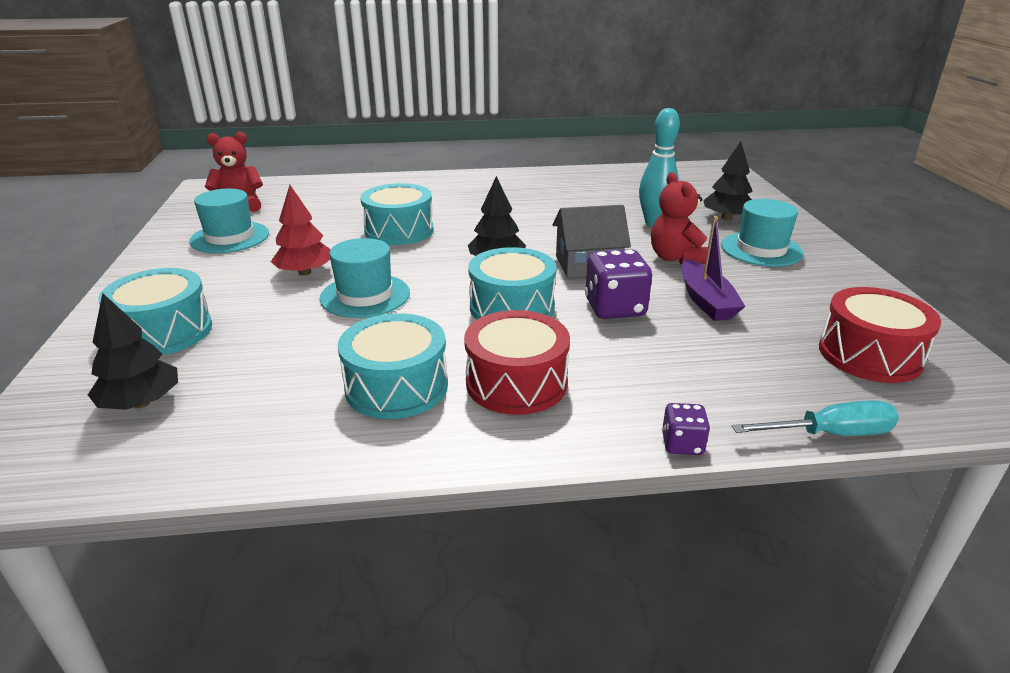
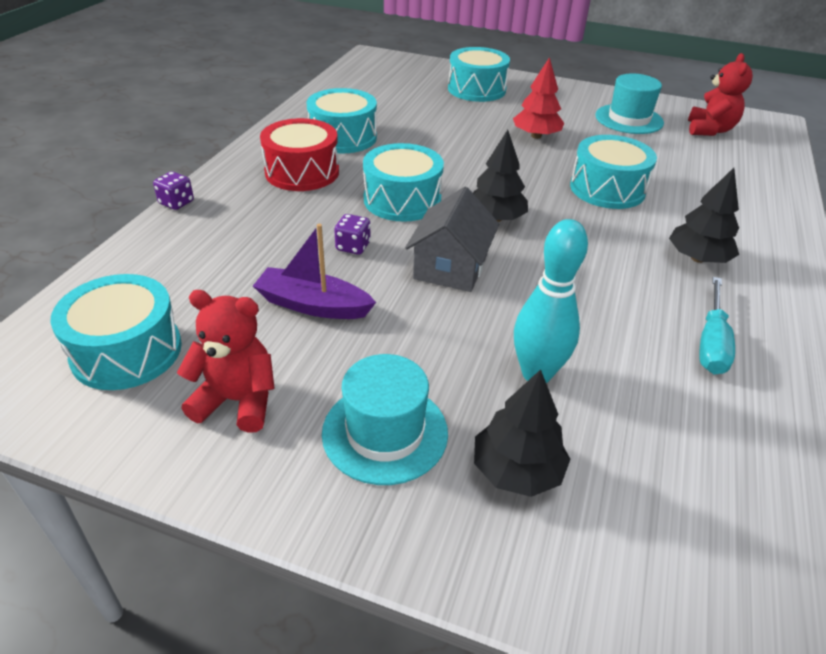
camera: 115 degrees right, 10 degrees up
black tree [88,293,178,410] -> black tree moved to [669,168,739,263]
turquoise hat [320,238,410,318] -> none
purple dice [585,249,652,319] -> purple dice [334,214,371,255], size x0.54
red teddy bear [651,172,708,265] -> red teddy bear moved to [177,290,275,433]
turquoise screwdriver [732,400,899,436] -> turquoise screwdriver moved to [699,277,735,374]
red drum [819,287,941,383] -> turquoise drum [50,274,182,390]

